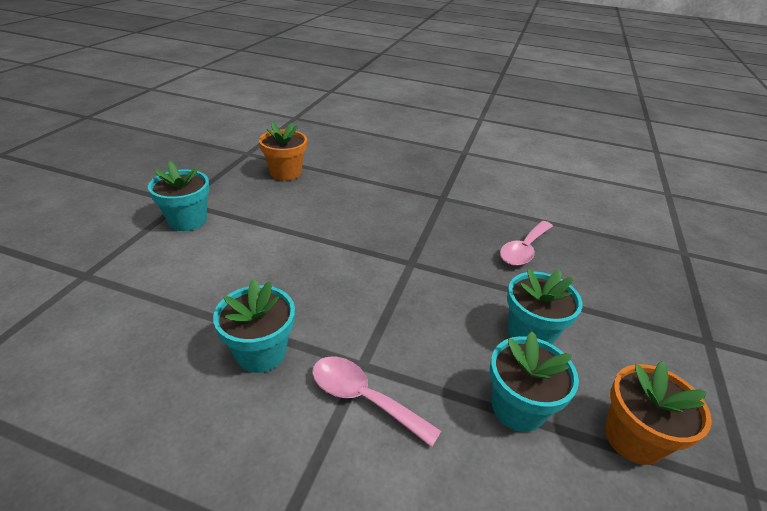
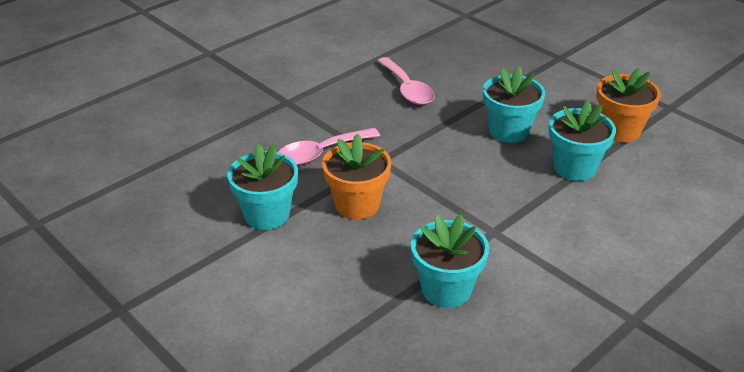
camera: 60 degrees left, 0 degrees up
turquoise flower pot [148,161,210,231] -> turquoise flower pot moved to [227,144,298,230]
orange flower pot [259,122,307,181] -> orange flower pot moved to [322,133,391,219]
pink spoon [312,357,441,447] -> pink spoon moved to [277,128,380,165]

